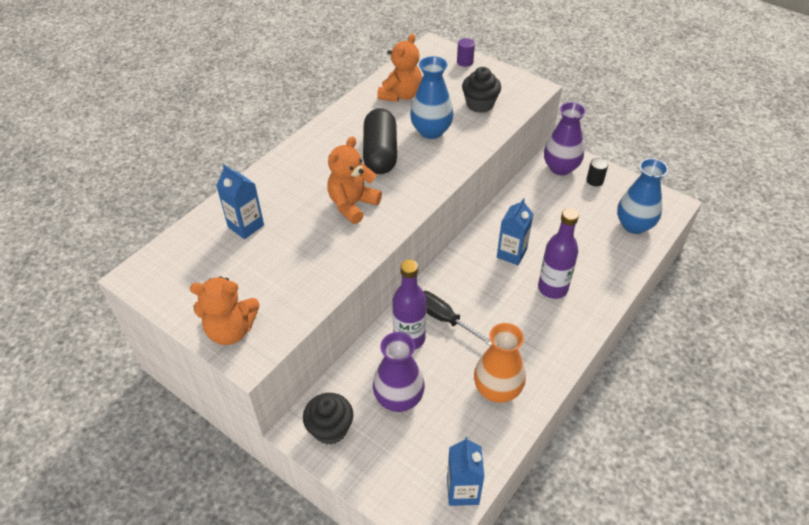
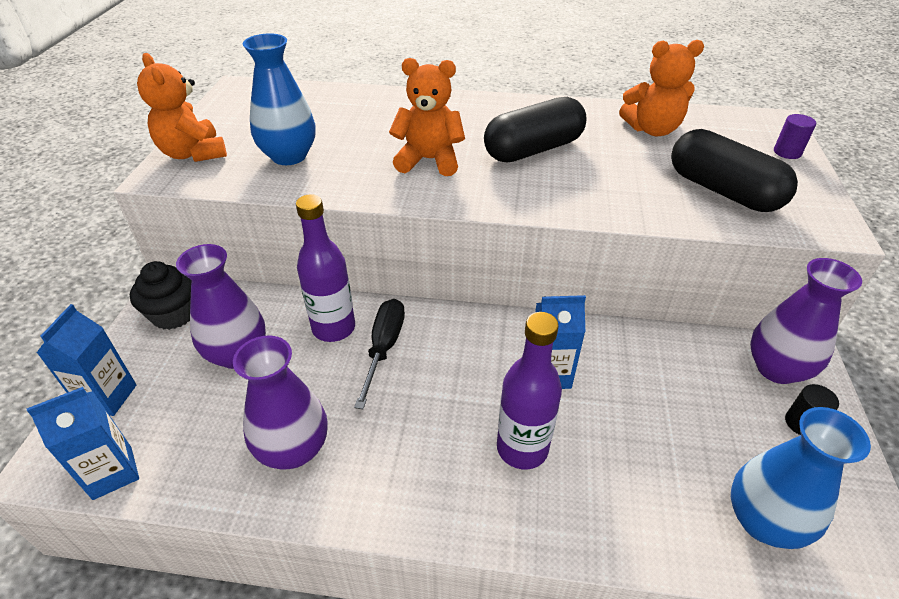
camera: 60 degrees right, 5 degrees down
blue carton [216,164,264,239] -> blue carton moved to [37,304,137,416]
blue vase [410,56,454,139] -> blue vase moved to [243,33,315,165]
black cupcake [462,67,501,113] -> black capsule [671,129,798,212]
orange vase [474,323,526,403] -> purple vase [233,336,328,470]

